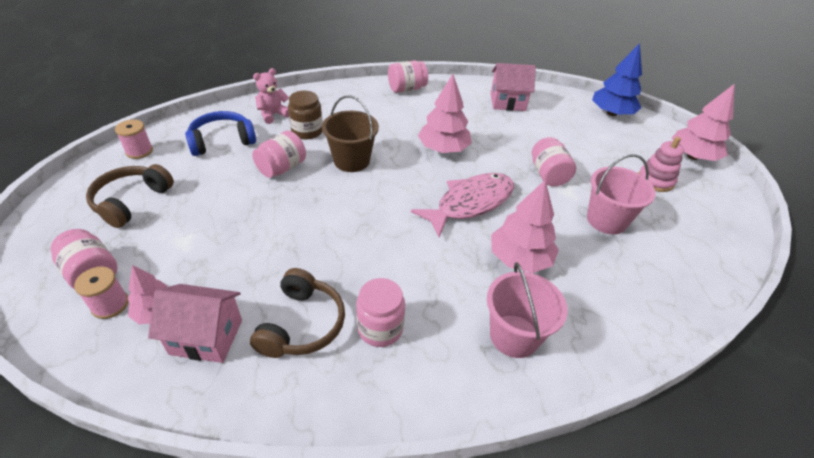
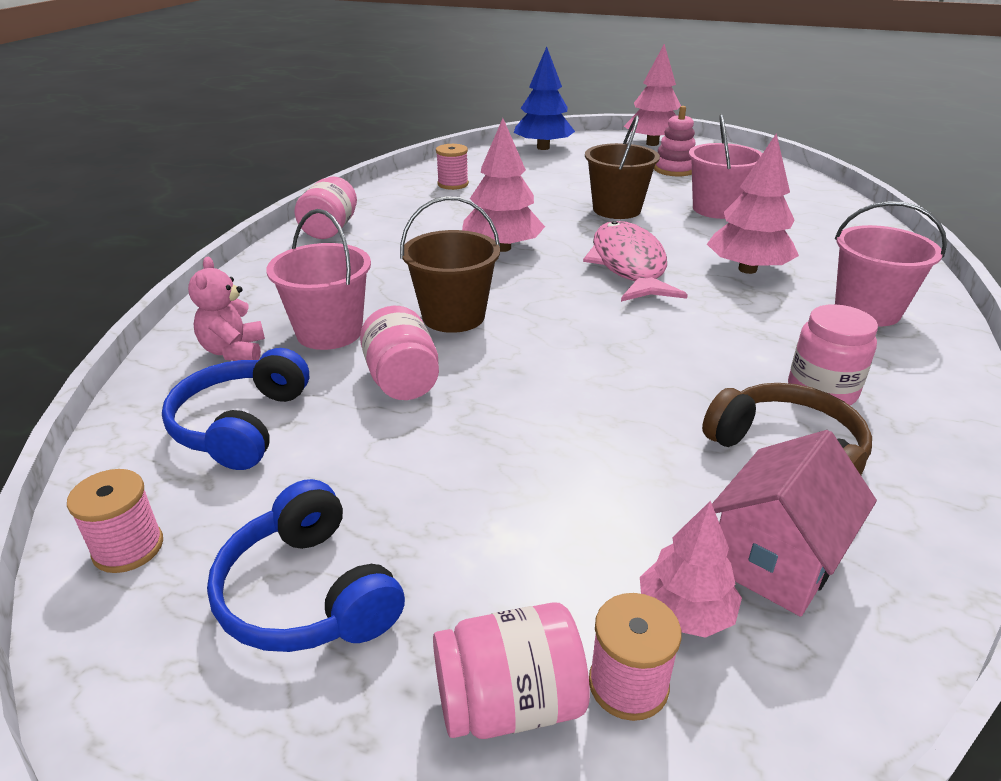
camera: 55 degrees left, 10 degrees down
brown headphones [86,164,174,228] -> blue headphones [207,479,405,652]
brown jar [288,91,323,140] -> pink bucket [266,209,371,350]
pink house [491,63,536,111] -> pink spool [436,144,469,190]
pink jar [532,137,576,186] -> brown bucket [585,115,660,219]

